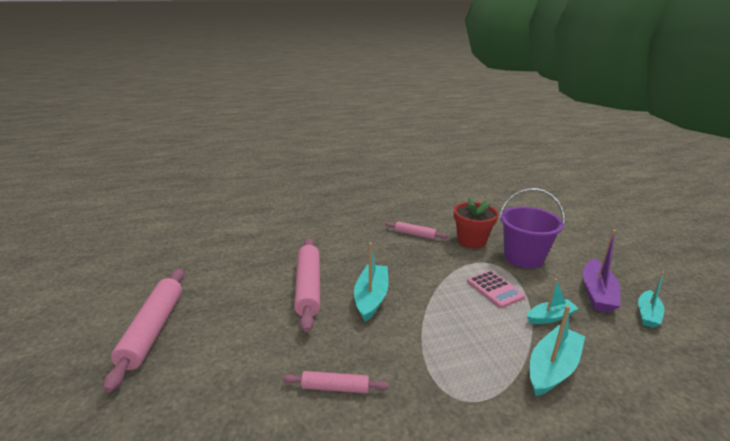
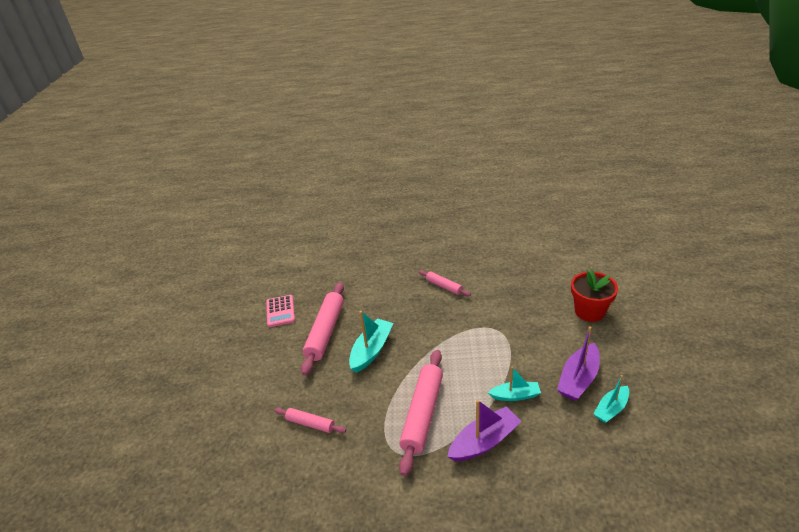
camera: 20 degrees right, 10 degrees up
pink rolling pin [103,268,184,393] -> pink rolling pin moved to [399,350,443,476]
red flower pot [454,198,498,249] -> red flower pot moved to [571,269,618,322]
pink calculator [467,270,525,308] -> pink calculator moved to [266,295,295,327]
purple bucket [499,188,565,268] -> none
turquoise boat [530,305,585,396] -> purple boat [447,400,522,461]

